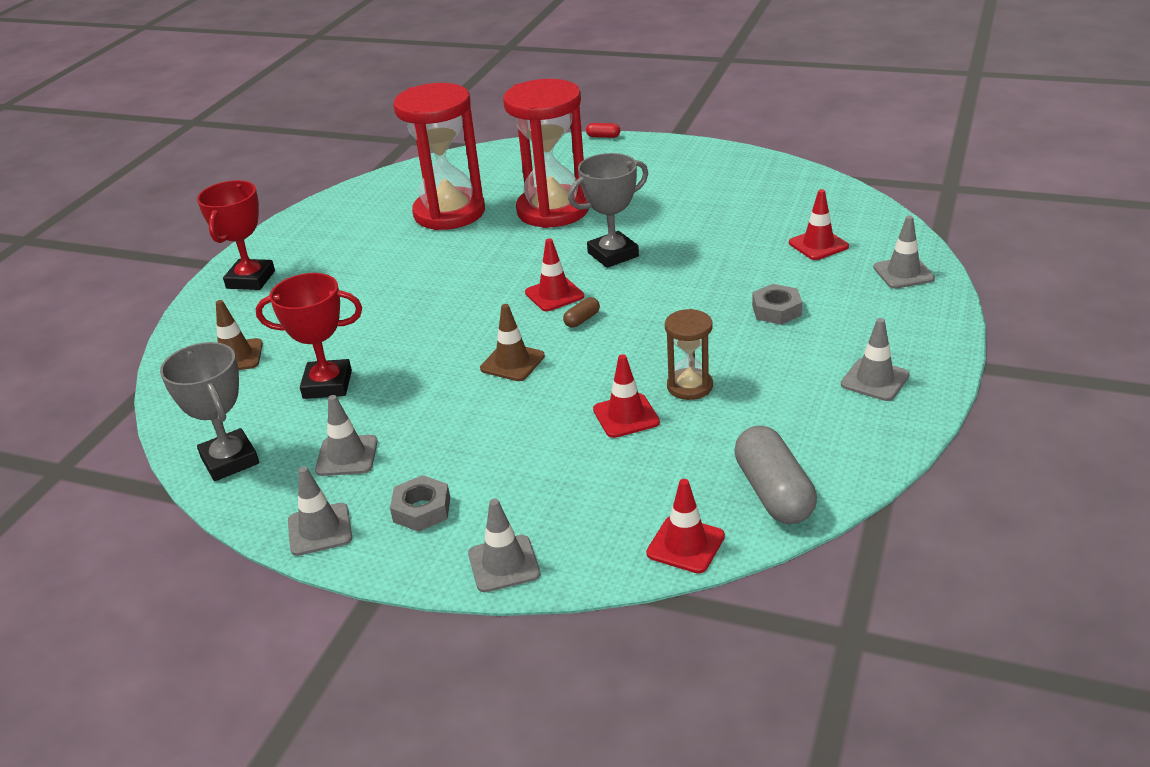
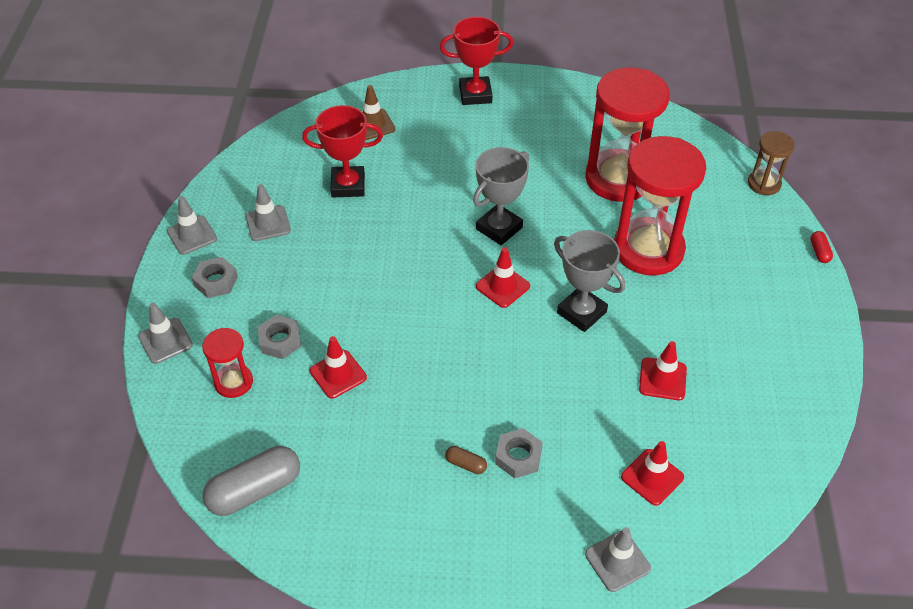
camera: 70 degrees right, 15 degrees up
grey trophy [160,342,259,481] -> grey trophy moved to [473,147,529,245]
red trophy [256,273,362,399] -> red trophy turned 75 degrees counterclockwise [302,105,383,197]
brown traffic cone [480,304,545,381] -> none
brown capsule [563,297,600,327] -> brown capsule moved to [445,446,487,474]
red traffic cone [646,479,725,573] -> red traffic cone moved to [639,341,687,400]
brown hourglass [665,309,713,400] -> brown hourglass moved to [748,131,795,195]
grey traffic cone [841,318,910,401] -> none
none -> red hourglass [202,328,253,398]
none -> grey nut [257,315,301,359]

